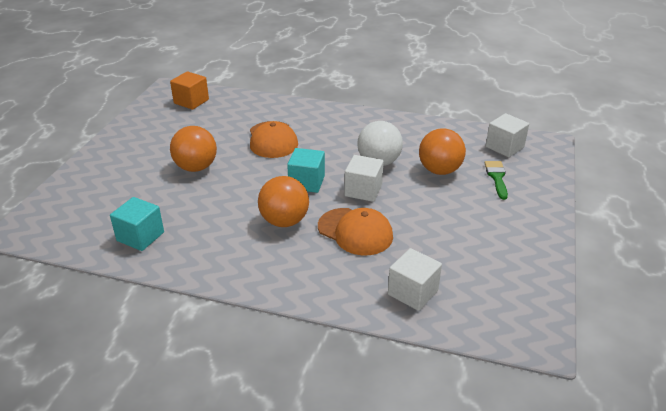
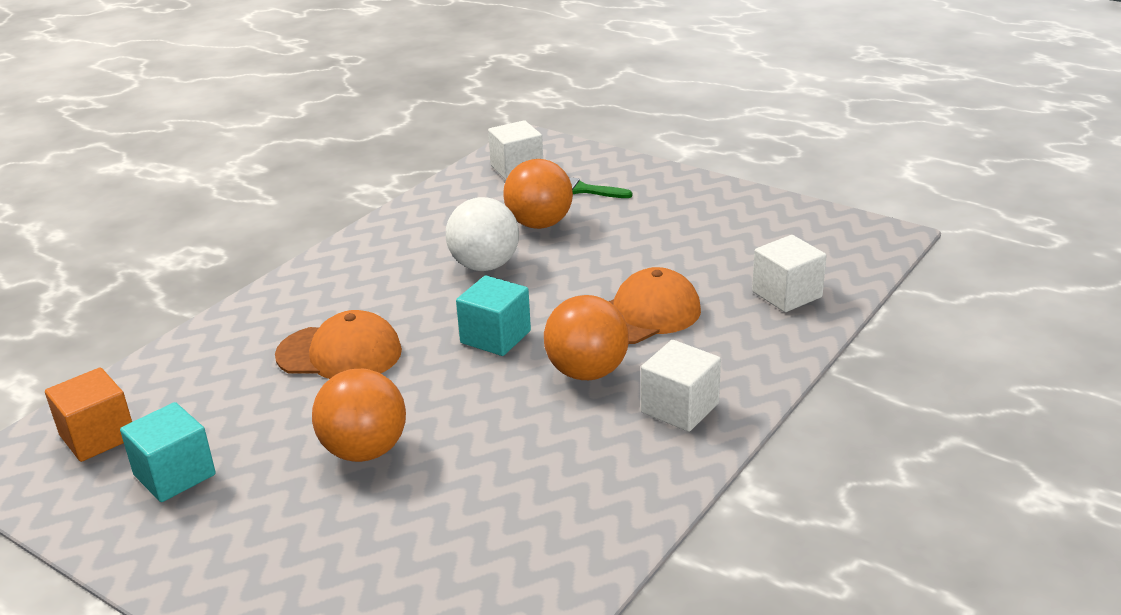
camera: 70 degrees left, 5 degrees down
turquoise cube [110,197,164,251] -> turquoise cube moved to [120,402,216,502]
white cube [344,155,384,202] -> white cube moved to [641,340,721,432]

